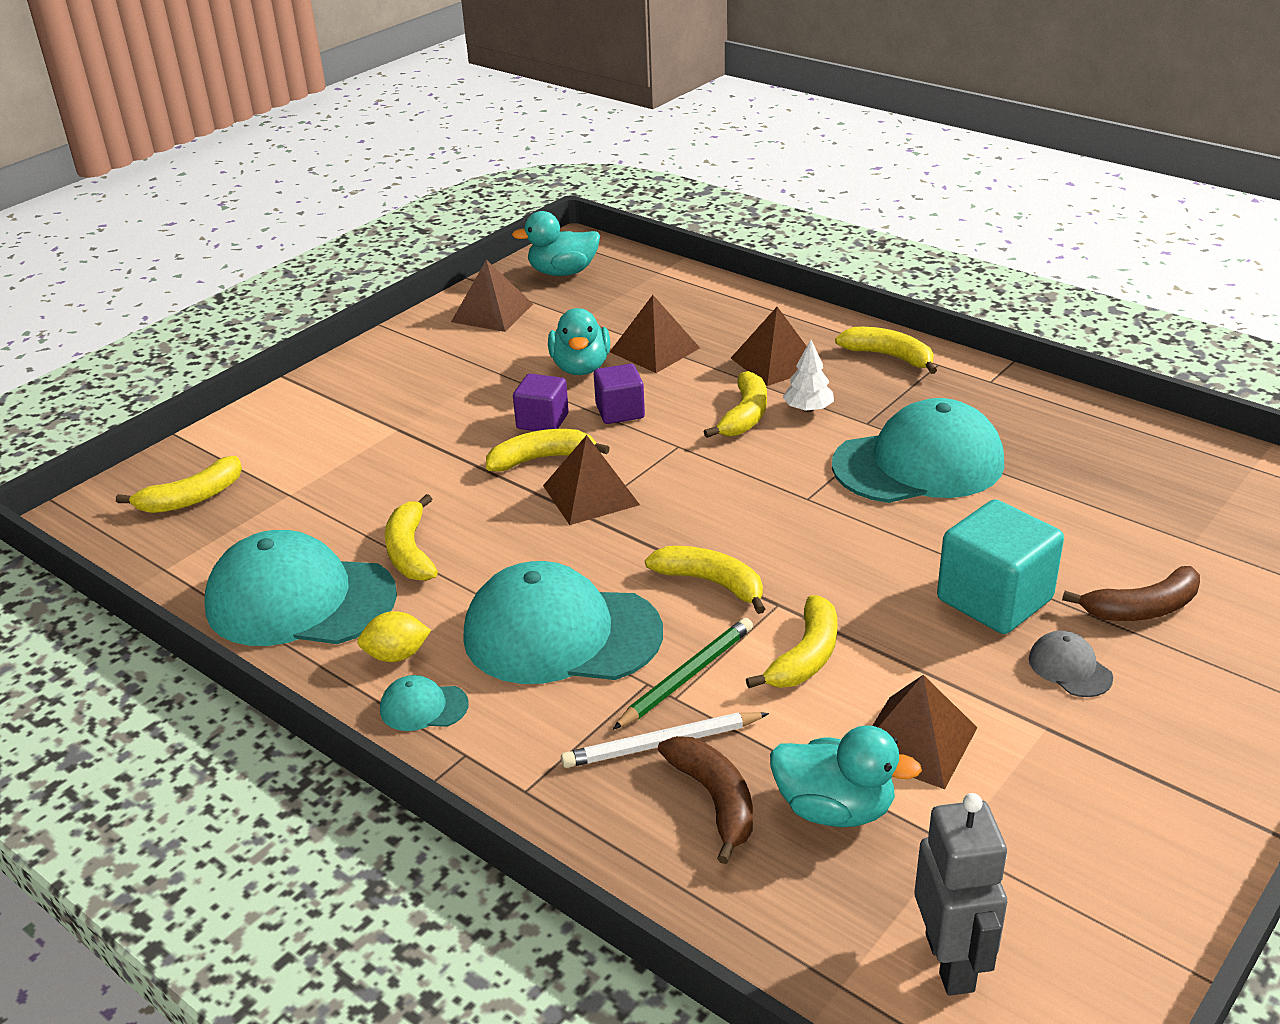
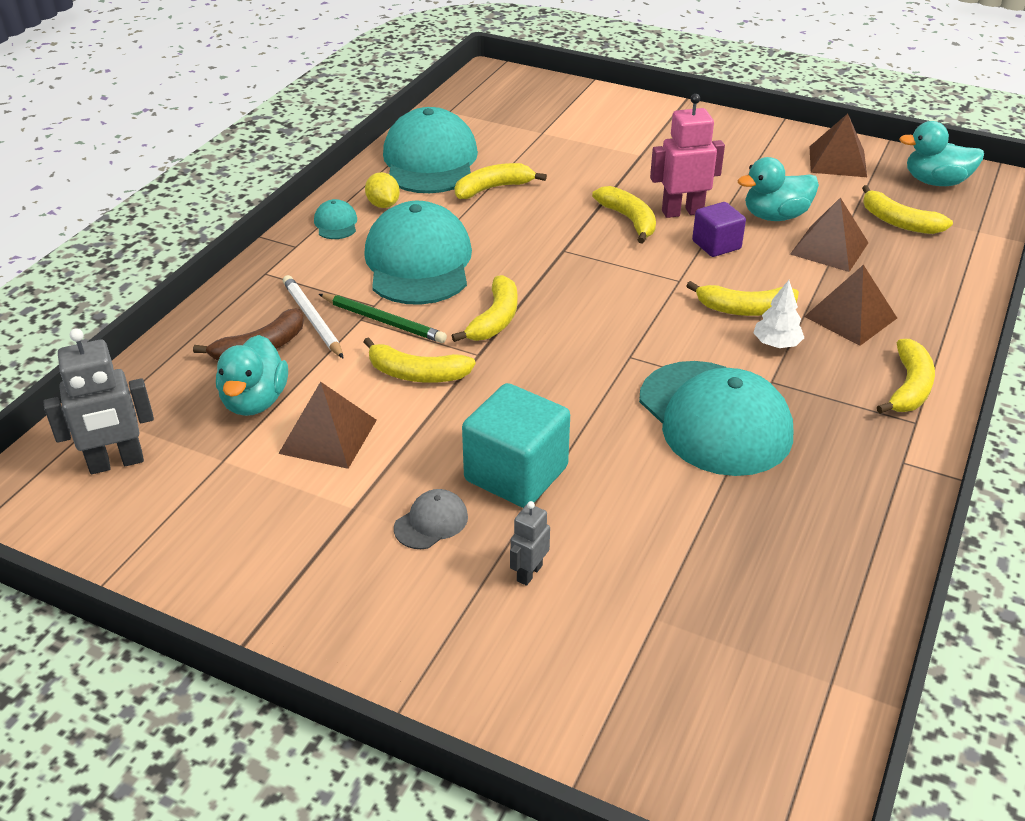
camera: 75 degrees right, 5 degrees up
yellow banana [116,456,242,513] -> yellow banana moved to [862,185,953,234]
turquoise duck [512,211,600,276] -> turquoise duck turned 60 degrees counterclockwise [899,121,984,186]
purple cube [513,373,569,431] -> pink robot [650,94,725,218]
brown pyramid [543,435,640,525] -> none
brown banana [1062,566,1200,621] -> grey robot [510,501,550,586]

